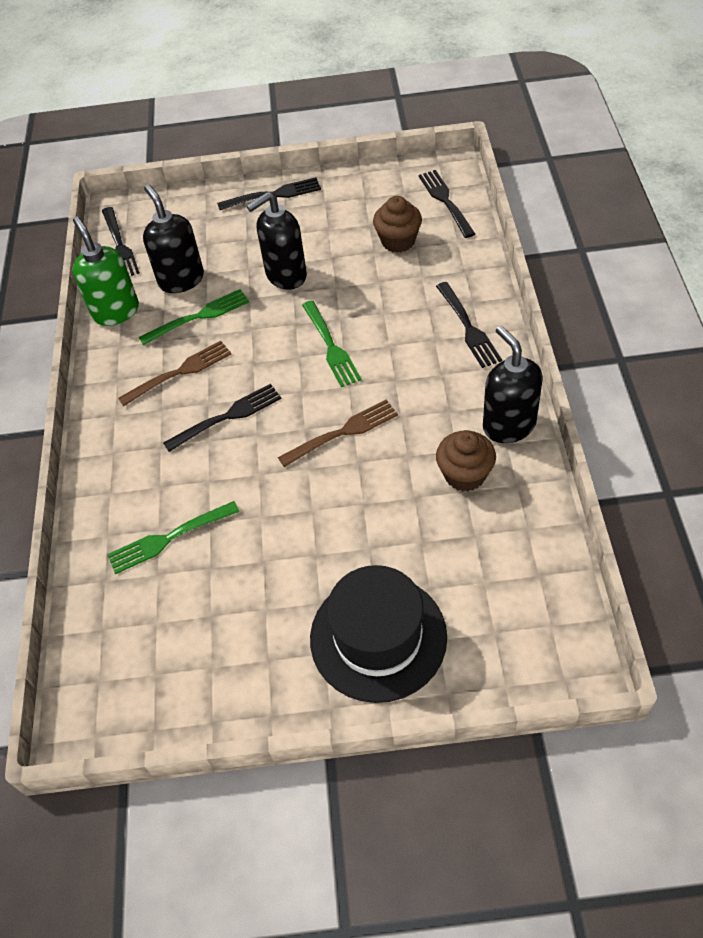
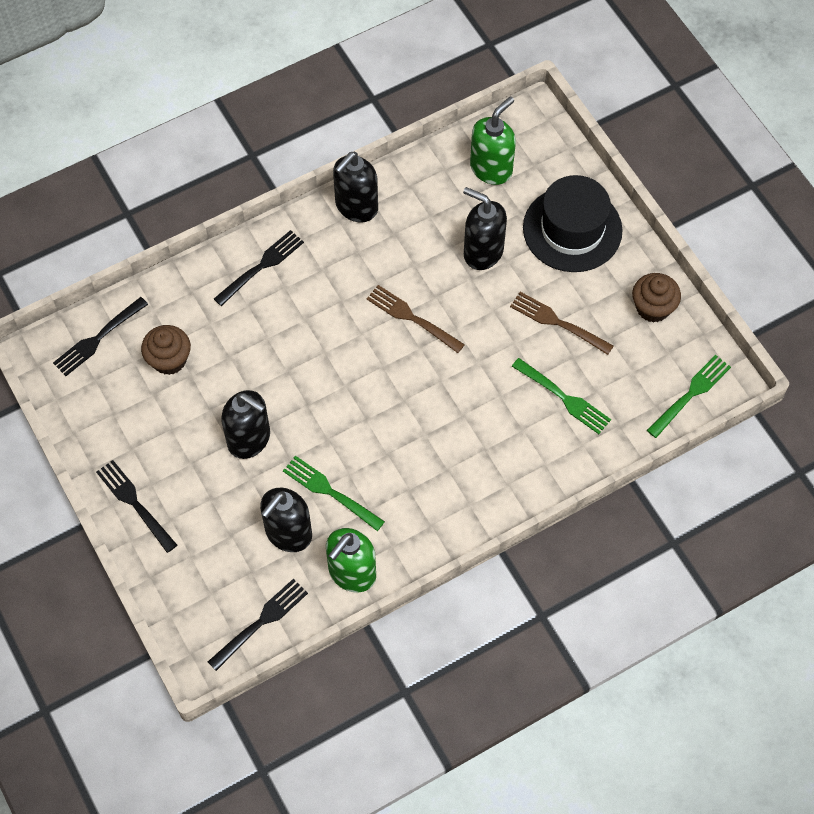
camera: 120 degrees left, 10 degrees up
brown fork [118,341,231,406] -> brown fork moved to [510,292,614,355]
black fork [163,384,281,452] -> none
green fork [302,300,361,387] -> green fork moved to [647,355,731,438]
brown cupcake [436,430,496,492] -> brown cupcake moved to [632,273,681,323]
none -> black soap dispenser [463,187,507,270]
none -> green soap dispenser [470,96,516,185]

